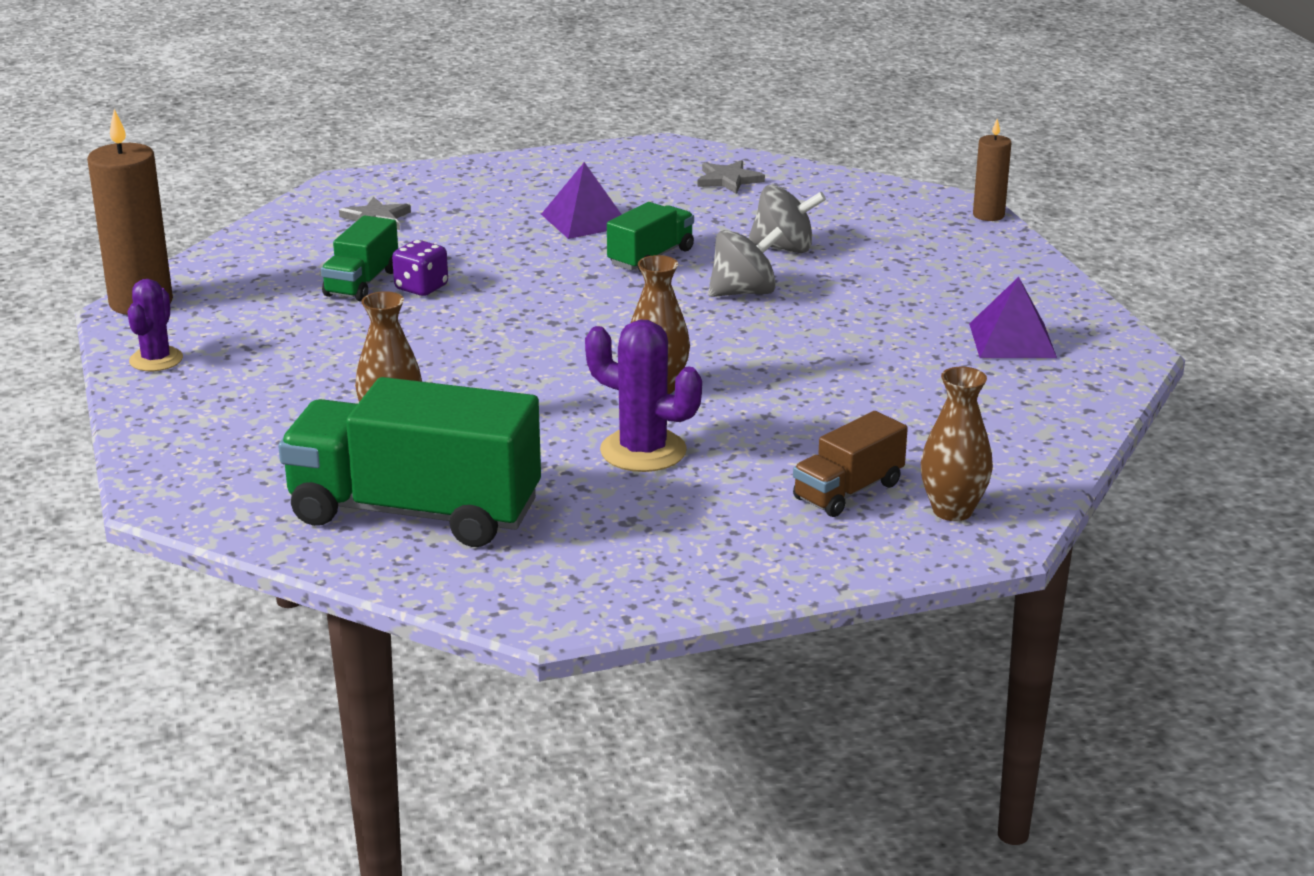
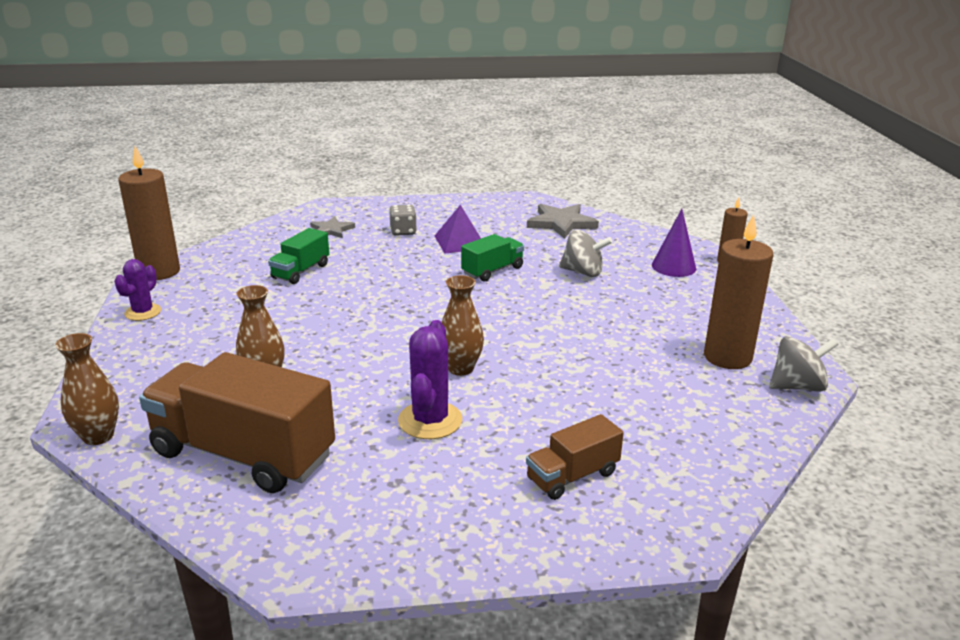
camera: 10 degrees right, 0 degrees up
green truck [278,377,541,547] -> brown truck [139,352,335,493]
purple dice [392,240,448,296] -> none
purple cactus [585,320,702,472] -> purple cactus turned 60 degrees clockwise [398,320,462,439]
grey star [697,160,765,194] -> grey star [527,204,599,239], size x1.61
grey spinning top [708,227,784,297] -> grey spinning top moved to [769,337,839,392]
brown vase [921,367,993,521] -> brown vase moved to [55,333,119,445]
purple pyramid [969,277,1057,358] -> brown candle [704,214,773,369]
none -> grey dice [389,204,417,236]
none -> purple cone [652,209,696,277]

